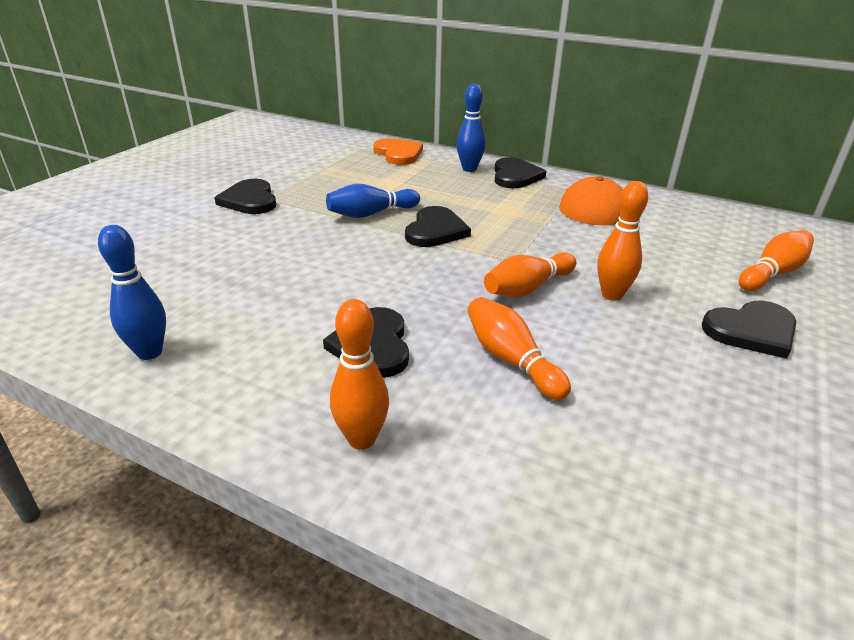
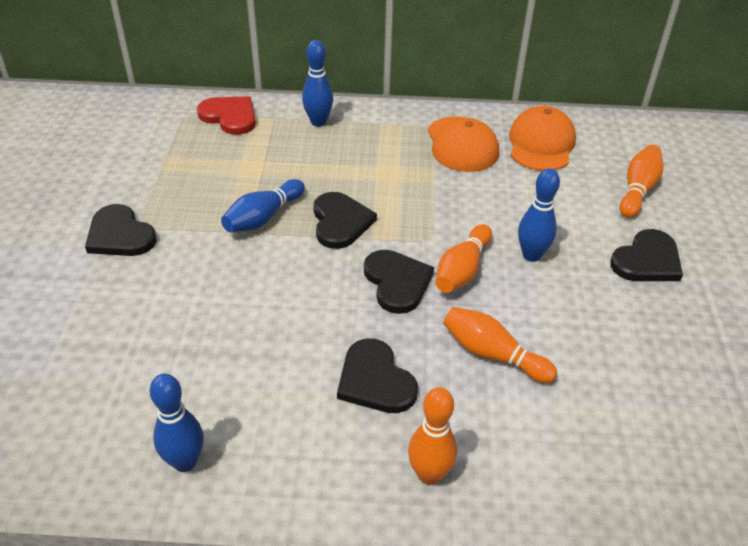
camera: 25 degrees left, 10 degrees up
orange heart [373,138,423,165] -> red heart [197,96,256,135]
black heart [494,157,547,188] -> black heart moved to [364,250,434,314]
orange bowling pin [597,181,648,300] -> blue bowling pin [518,168,560,262]
none -> orange cap [509,106,576,171]

